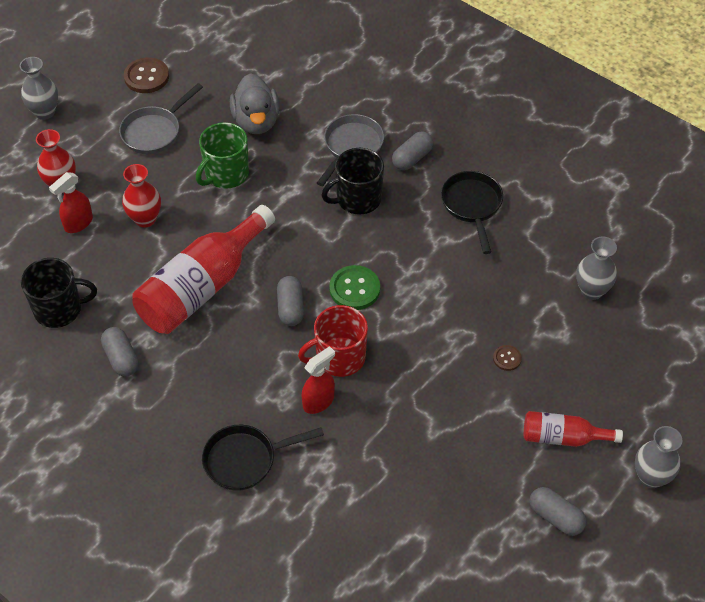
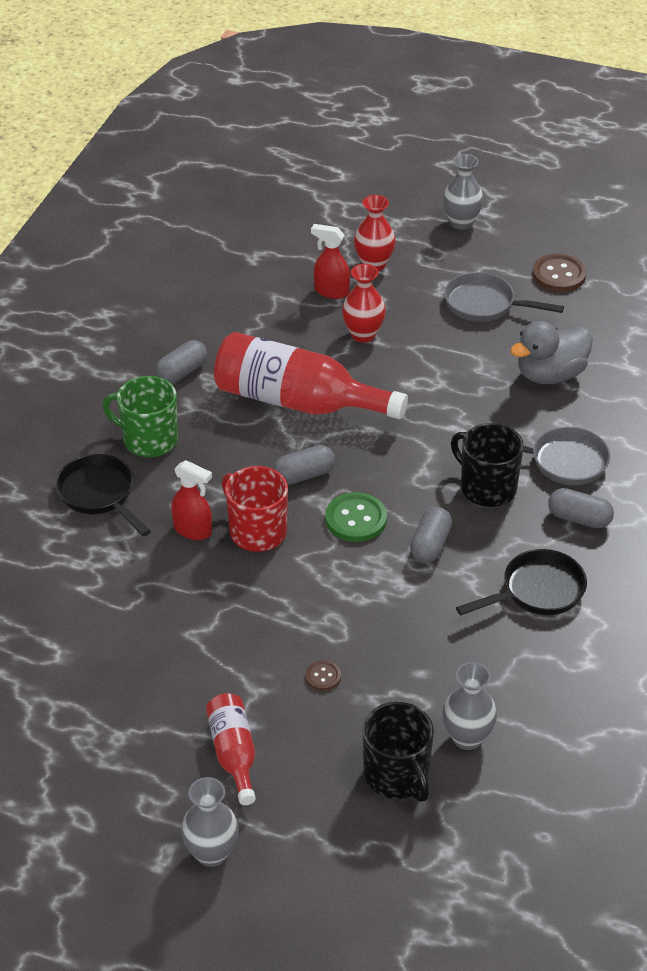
camera: 70 degrees right, 10 degrees down
black mug [21,258,97,328] -> black mug moved to [363,702,434,802]
green mug [196,122,249,189] -> green mug moved to [102,376,178,457]
grey capsule [529,487,587,536] -> grey capsule moved to [410,507,452,563]

